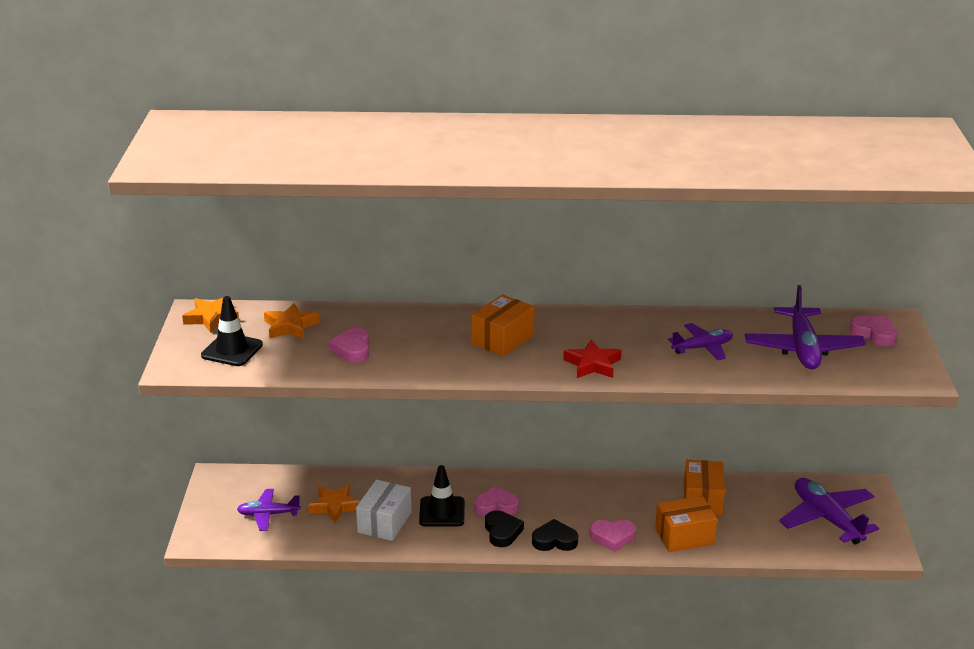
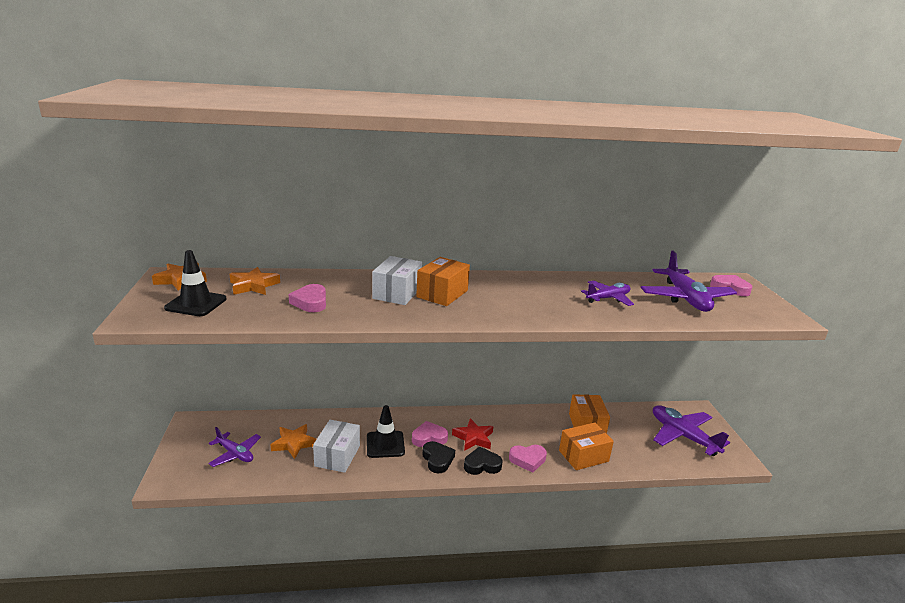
camera: 10 degrees left, 5 degrees down
purple plane [237,489,301,531] -> purple plane turned 135 degrees counterclockwise [208,427,261,467]
red star [563,340,621,378] -> red star moved to [452,418,493,451]
none -> white box [372,256,422,305]

